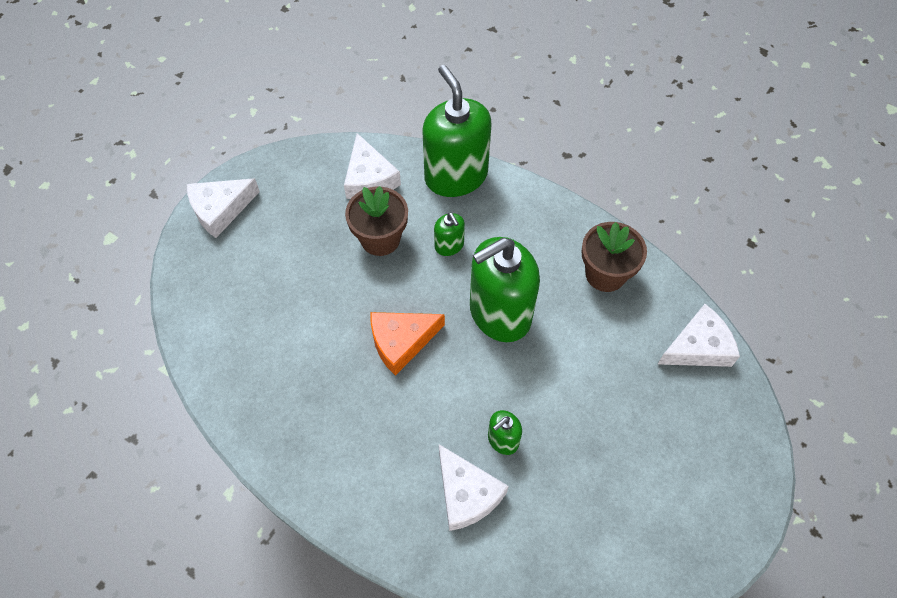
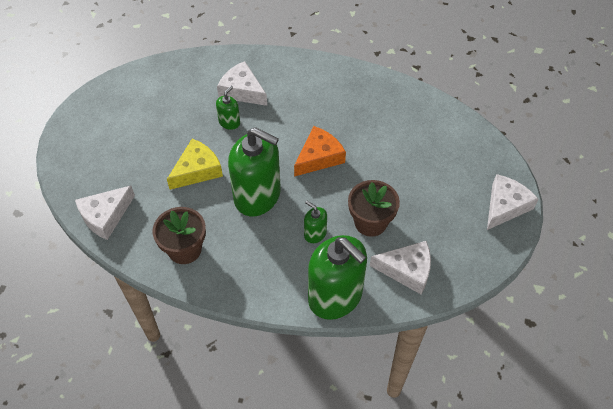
camera: 160 degrees right, 5 degrees down
white cheese [344,133,401,199] -> white cheese turned 135 degrees clockwise [370,241,431,294]
green soap dispenser [470,237,540,342] -> green soap dispenser turned 75 degrees clockwise [228,127,281,216]
none -> yellow cheese [167,139,223,190]

